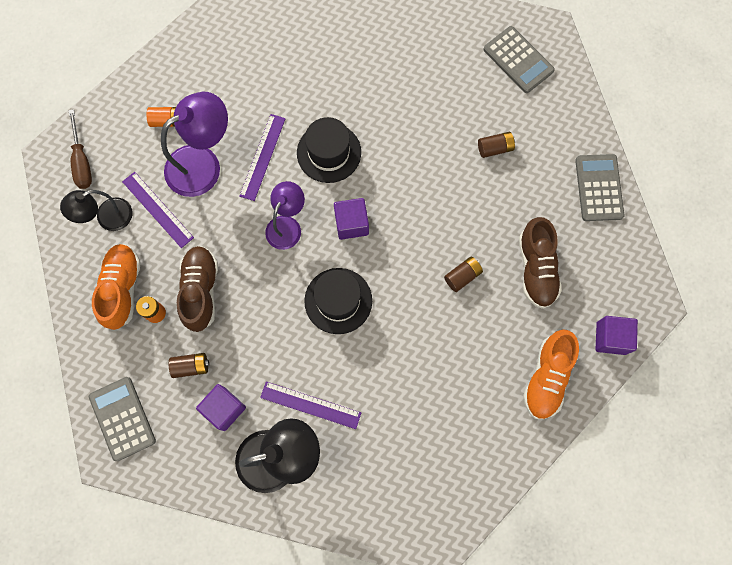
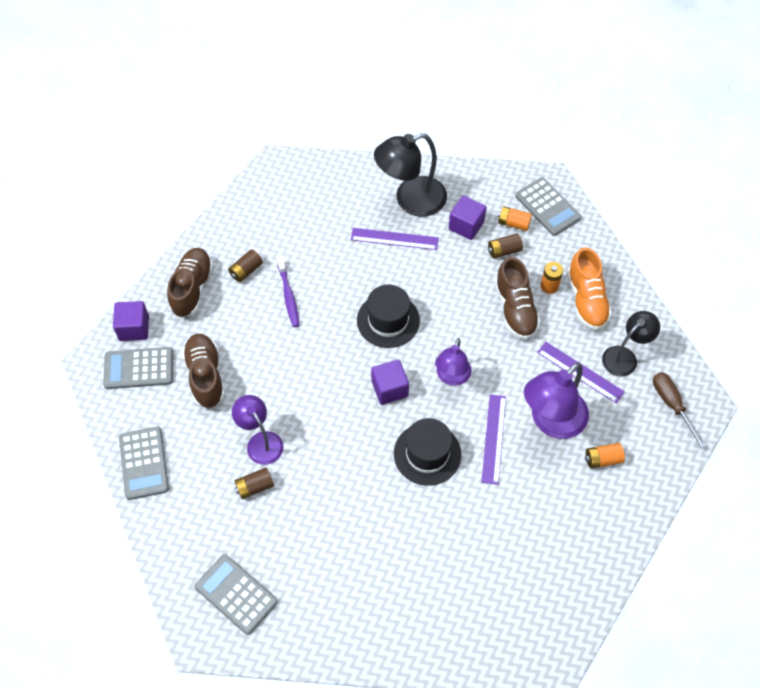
camera: 170 degrees right, 15 degrees down
brown battery [444,257,483,292] -> brown battery moved to [228,249,263,282]
orange shoe [523,329,579,419] -> brown shoe [167,248,213,318]
none -> grey calculator [103,347,173,389]
none -> purple lamp [232,395,284,465]
none -> purple toothbrush [277,257,299,327]
none -> orange battery [498,206,532,231]

